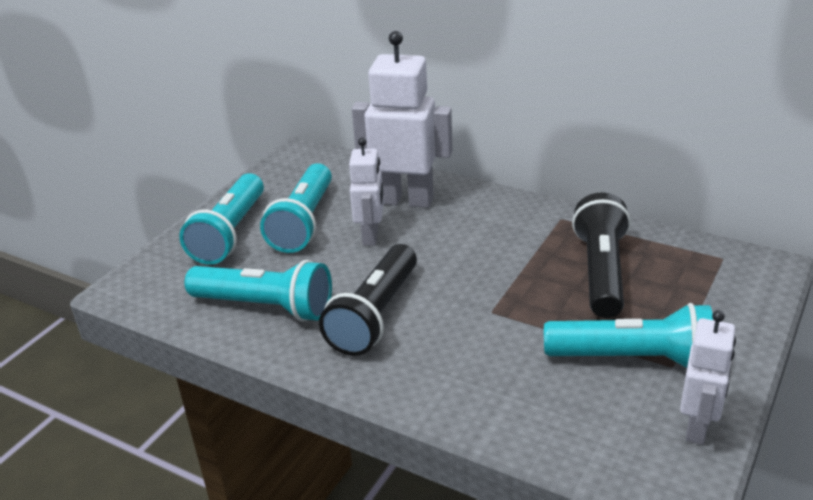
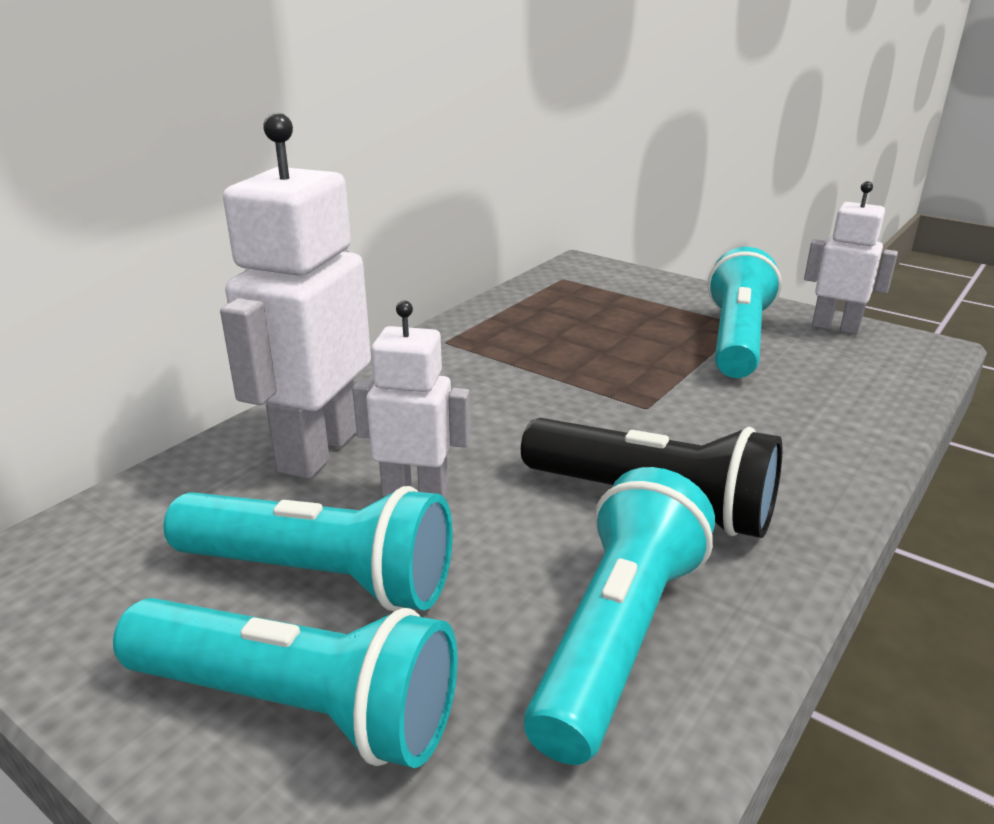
camera: 85 degrees left, 5 degrees down
black flashlight [572,192,631,318] -> none

